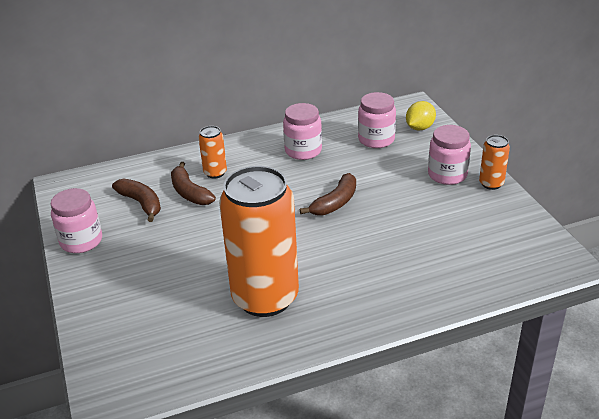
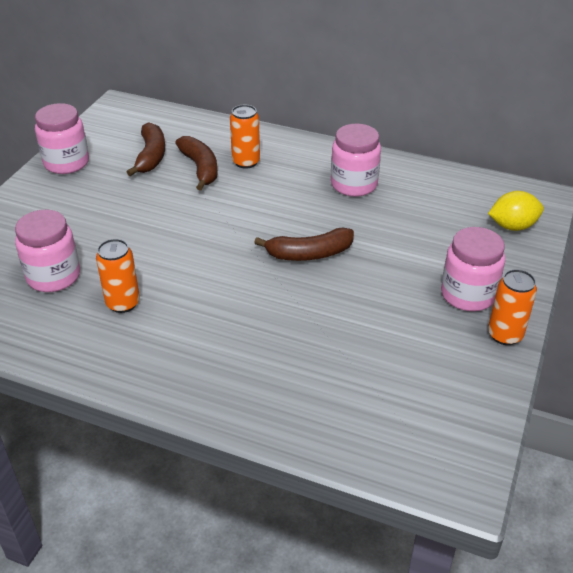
camera: 40 degrees right, 5 degrees up
brown banana [171,162,216,205] -> brown banana turned 150 degrees clockwise [175,136,218,190]
orange can [219,166,299,317] -> orange can [96,239,140,313], size x0.43
pink jar [358,92,396,148] -> pink jar moved to [15,210,80,292]

